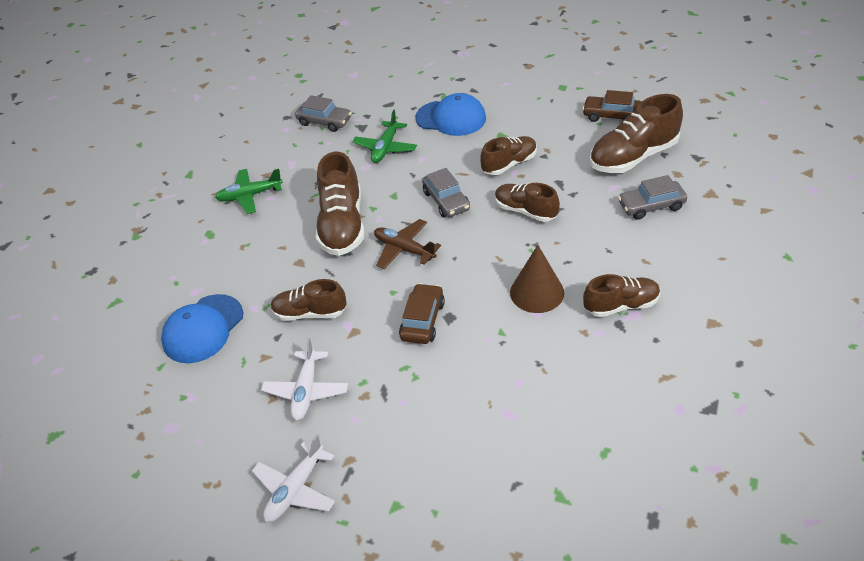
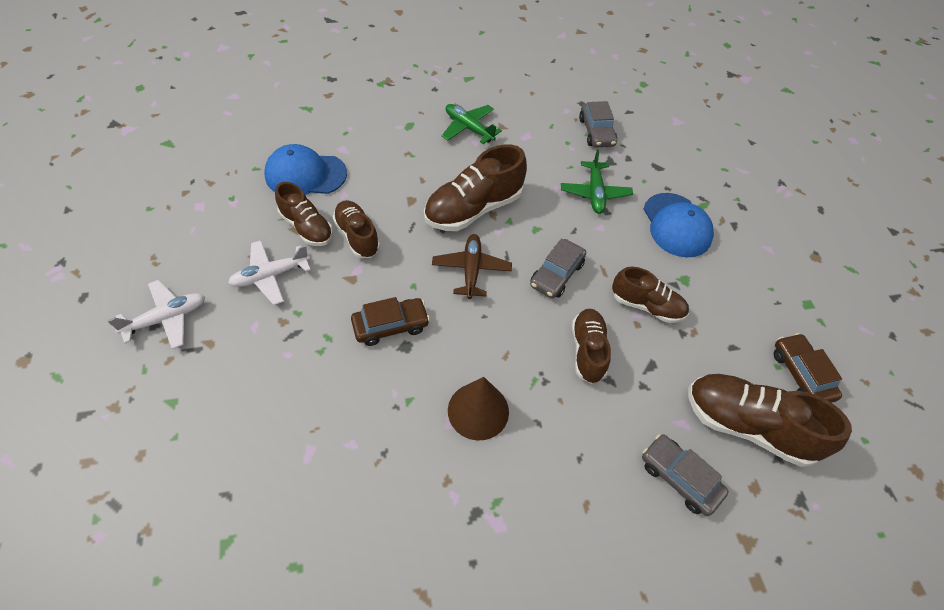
camera: 50 degrees right, 10 degrees up
white plane [252,434,335,522] -> white plane turned 150 degrees clockwise [107,280,205,349]
green plane [352,110,417,163] -> green plane turned 75 degrees counterclockwise [561,149,633,214]
brown shoe [583,274,660,317] -> brown shoe moved to [275,182,333,246]

